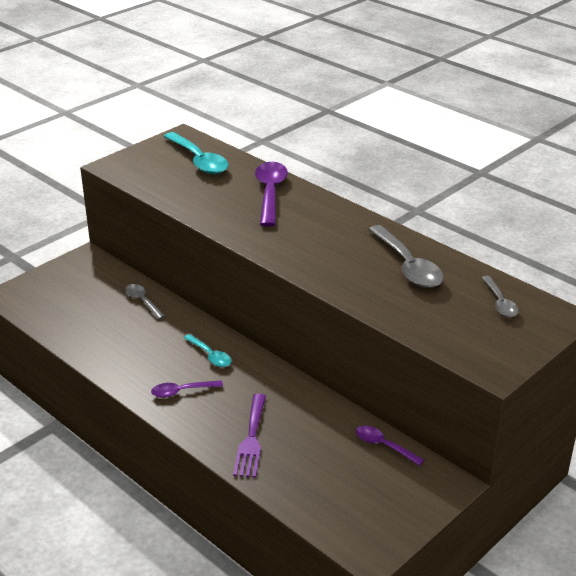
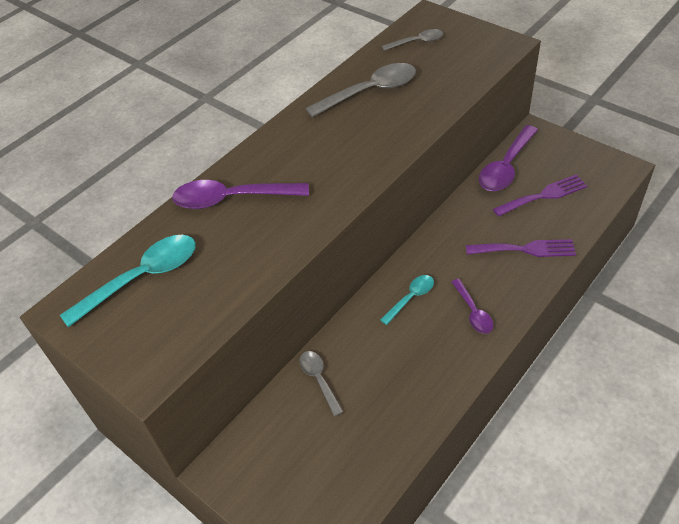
camera: 90 degrees left, 15 degrees up
grey spoon [125,284,165,319] -> grey spoon turned 105 degrees clockwise [299,351,343,416]
purple spoon [356,426,424,466] -> purple spoon [479,125,538,191], size x1.77
none -> purple fork [493,175,587,217]

